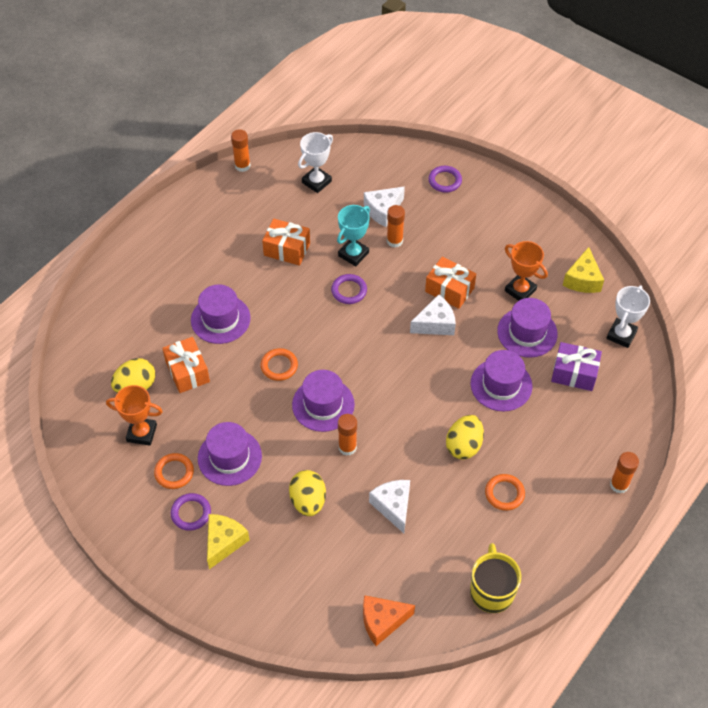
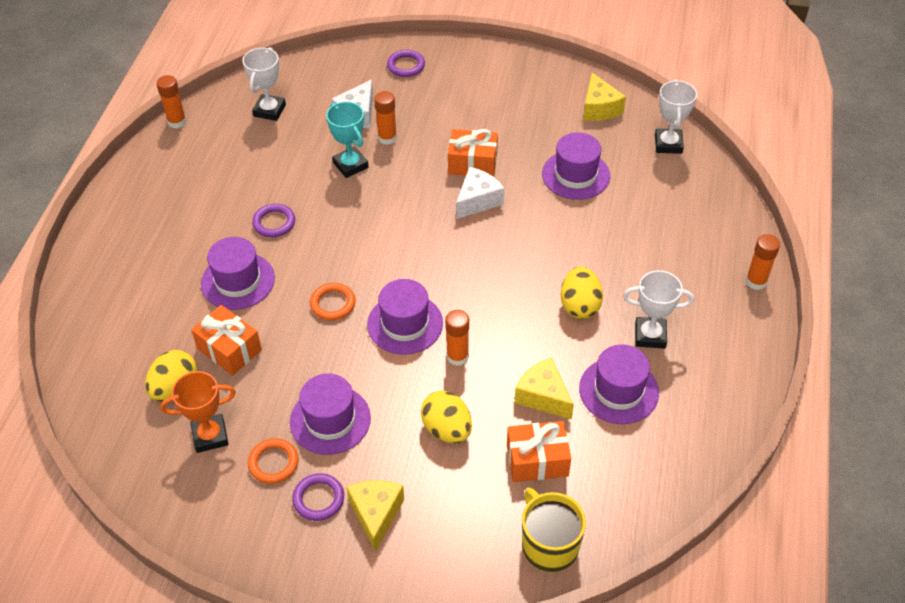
camera: 25 degrees left, 5 degrees down
orange gift [262,219,310,266] -> orange gift moved to [507,421,571,482]
purple ring [331,274,367,304] -> purple ring moved to [252,204,295,237]
turquoise trophy [337,205,370,266] -> turquoise trophy turned 45 degrees counterclockwise [326,101,369,178]
orange cheese [363,595,415,646] -> none
white cheese [369,480,410,533] -> yellow cheese [515,358,574,419]
purple hat [470,350,532,411] -> purple hat moved to [579,344,659,424]
yellow mug [470,543,521,613] -> yellow mug moved to [522,487,586,573]
orange ring [485,474,525,511] -> white trophy [623,270,694,349]
orange trophy [505,241,548,301] -> none
purple gift [551,342,602,391] -> none

